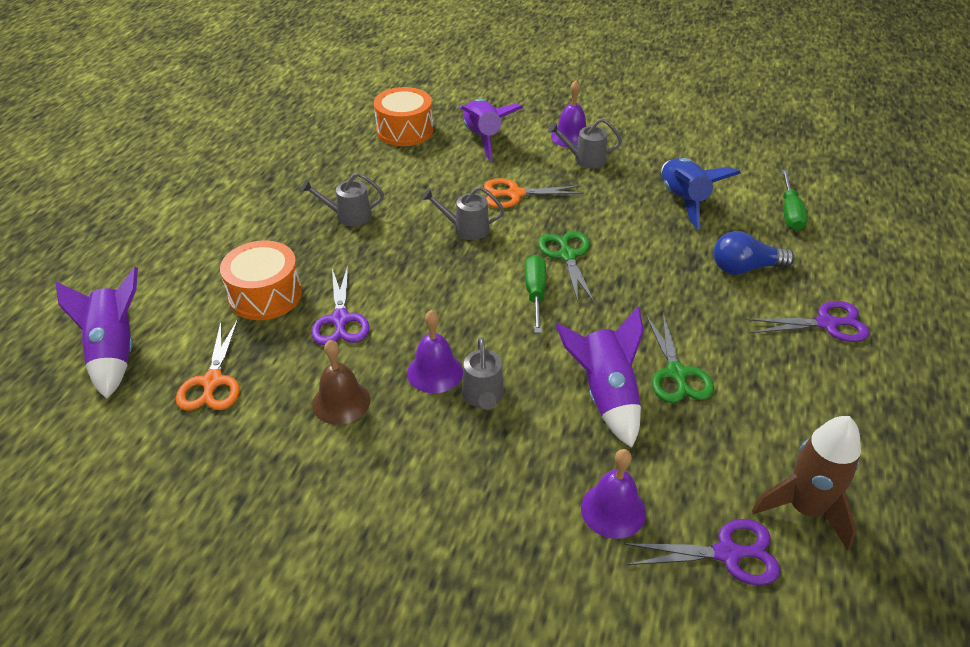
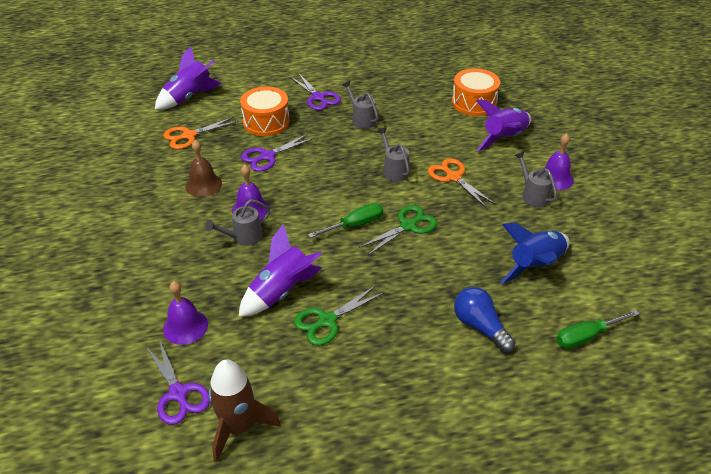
camera: 60 degrees right, 0 degrees up
purple scissors [746,301,870,342] -> purple scissors moved to [290,73,341,110]

